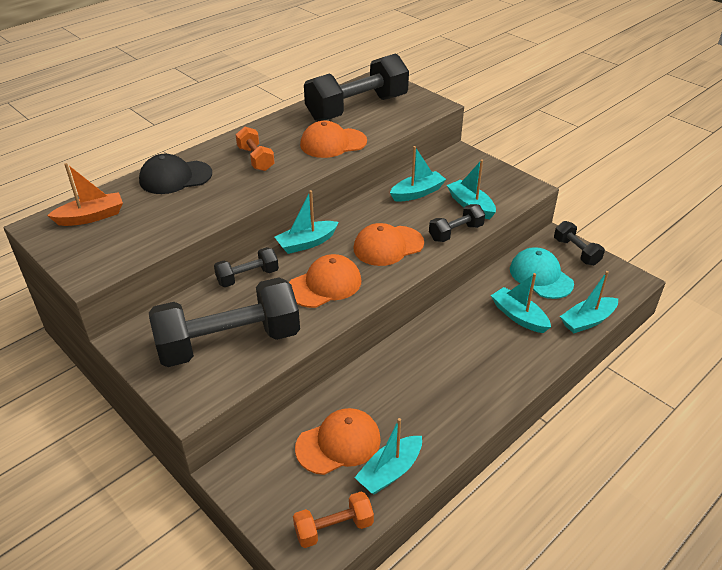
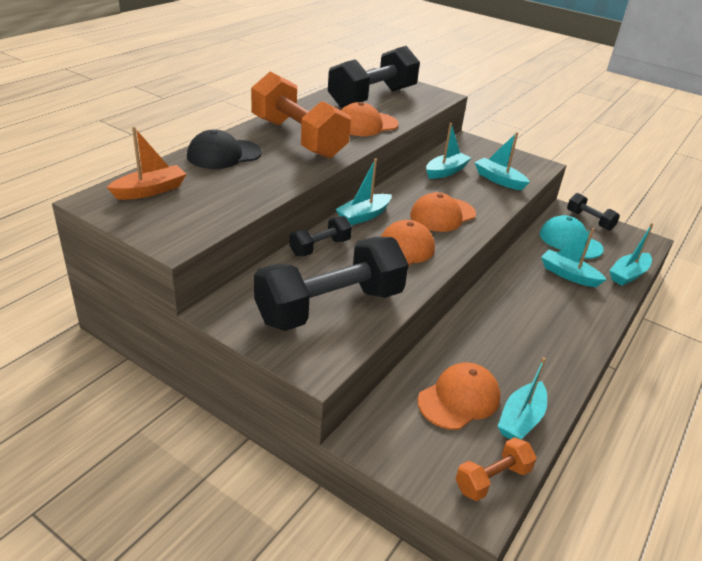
camera: 15 degrees left, 5 degrees down
orange dumbbell [236,127,275,171] -> orange dumbbell [251,72,351,159], size x2.08
black dumbbell [429,204,485,242] -> none

